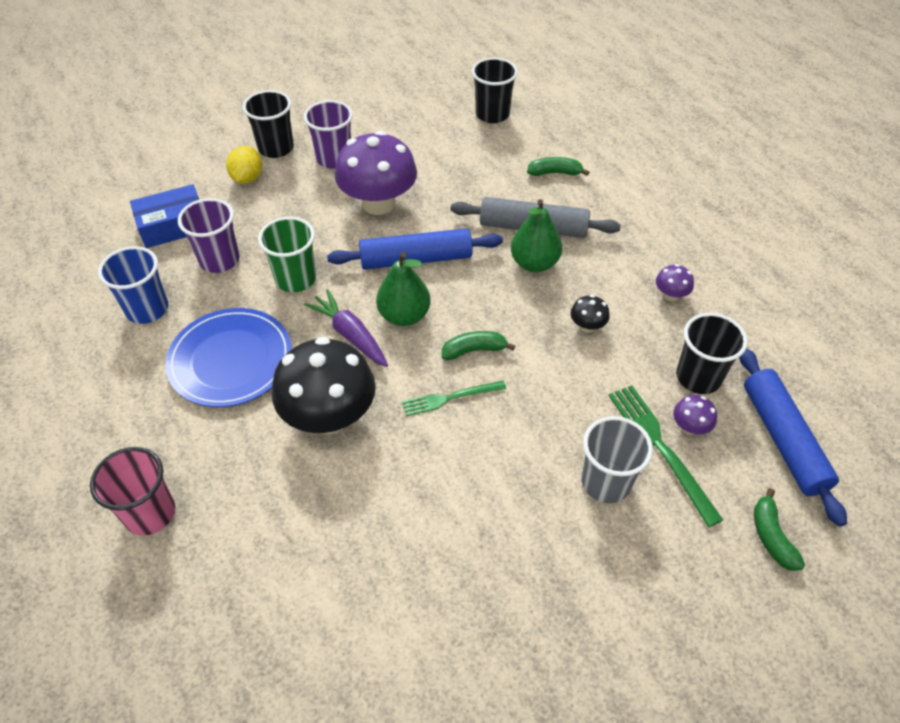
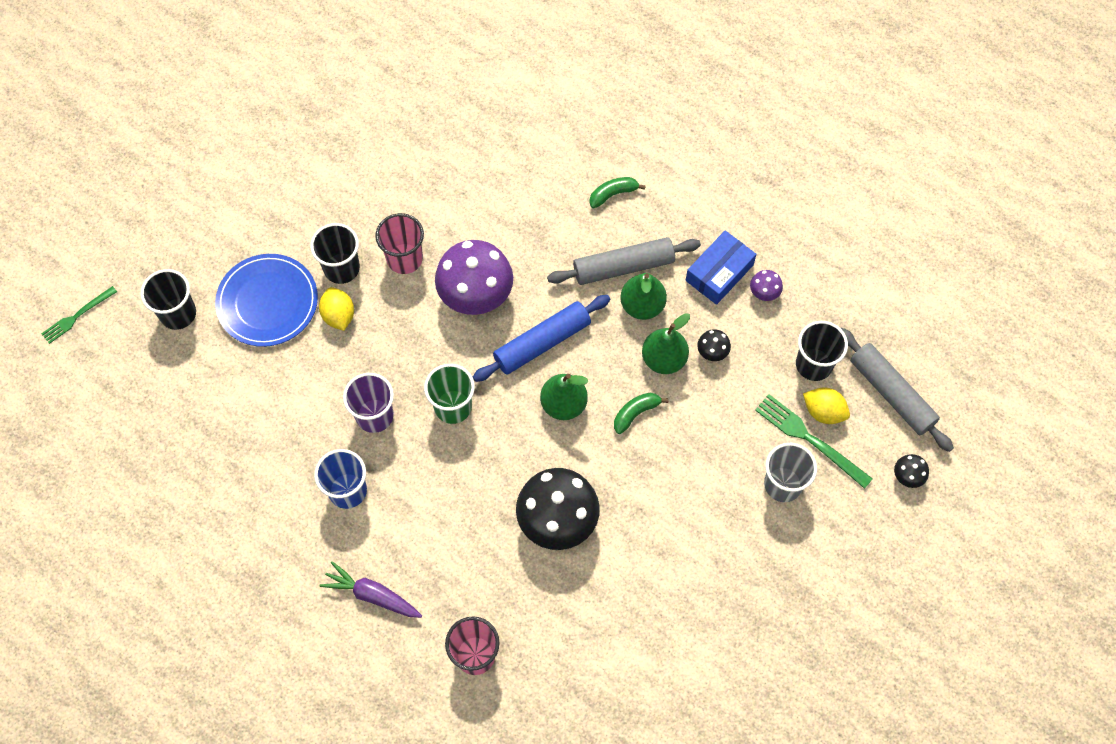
camera: 25 degrees left, 15 degrees up
blue box [130,184,199,248] -> blue box moved to [686,230,757,305]
blue plate [165,308,292,407] -> blue plate moved to [215,254,318,347]
purple cup [304,100,353,169] -> pink cup [375,213,424,274]
purple carrot [304,289,388,367] -> purple carrot moved to [320,561,422,618]
green fork [402,381,506,416] -> green fork moved to [41,286,117,344]
black cup [472,58,518,123] -> black cup moved to [140,269,196,330]
purple mushroom [673,395,717,435] -> yellow lemon [803,387,850,424]
blue rolling pin [739,348,847,527] -> grey rolling pin [841,328,954,452]
green banana [754,488,805,571] -> black mushroom [894,454,929,488]
none -> green pear [642,313,690,374]

